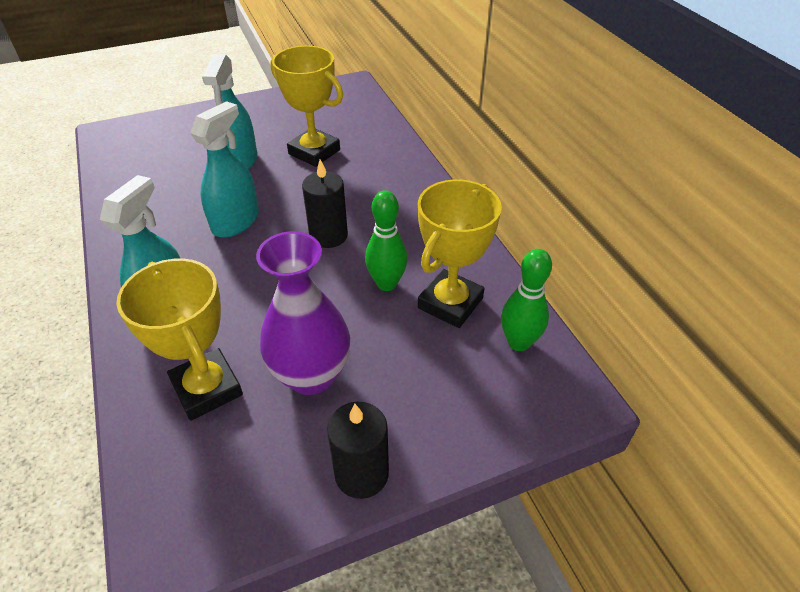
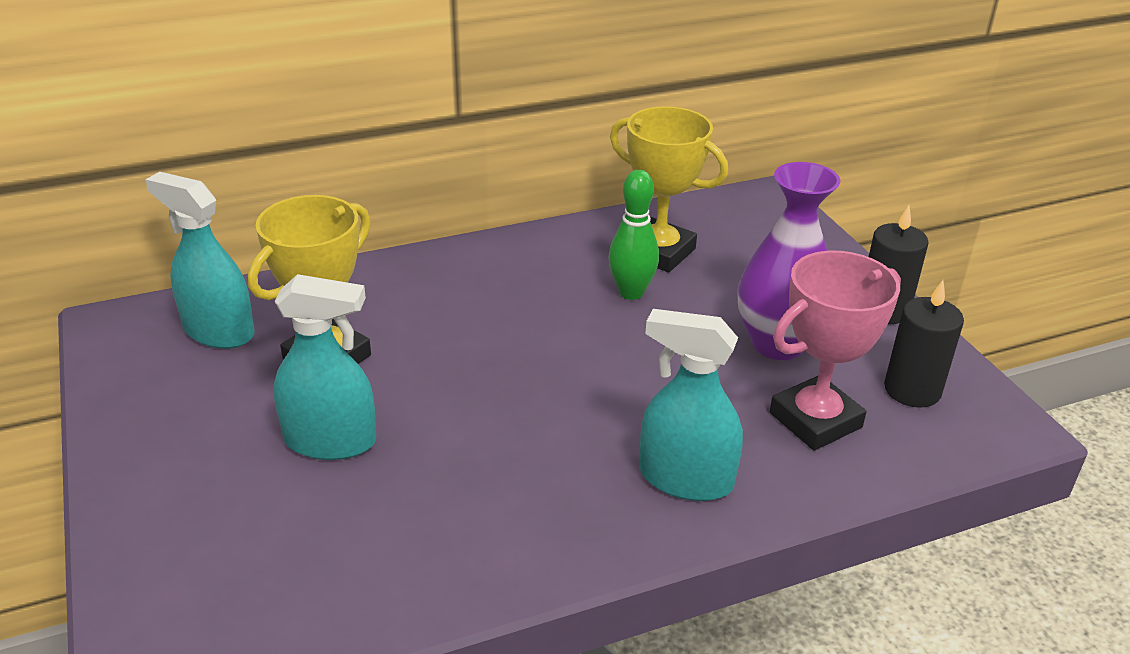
camera: 90 degrees left, 10 degrees down
yellow trophy [116,259,243,421] -> pink trophy [770,251,901,451]
turquoise spray bottle [190,101,259,238] -> turquoise spray bottle moved to [145,172,254,349]
black candle [302,160,348,248] -> black candle moved to [884,280,964,408]
green bowling pin [501,249,552,351] -> none

